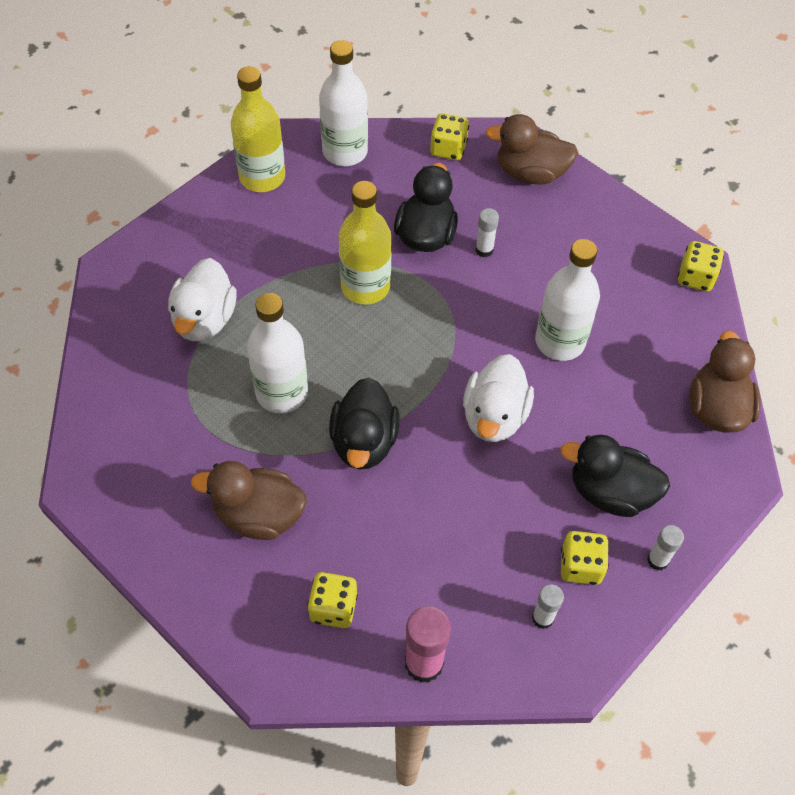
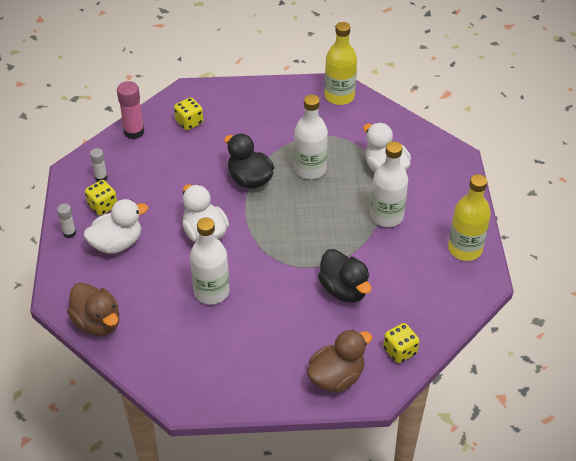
camera: 135 degrees right, 10 degrees down
brown duck [191,461,307,540] -> none
white bottle [319,40,368,166] -> white bottle moved to [370,141,408,227]
yellow bottle [339,181,391,305] -> yellow bottle moved to [325,22,357,105]
white glue stick [475,208,499,257] -> none
black duck [561,435,670,517] -> white duck [84,199,148,254]
yellow dice [678,241,724,292] -> none

